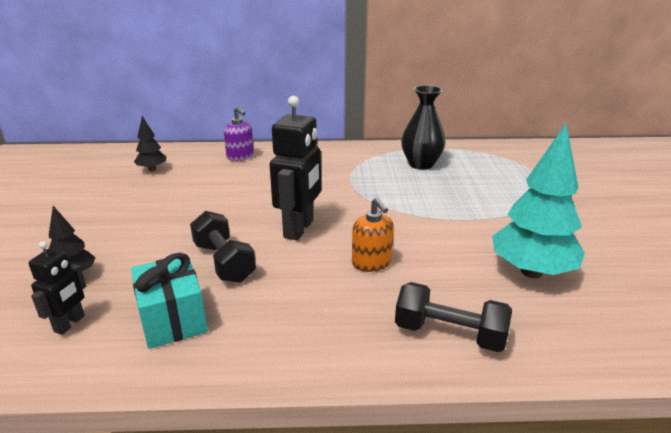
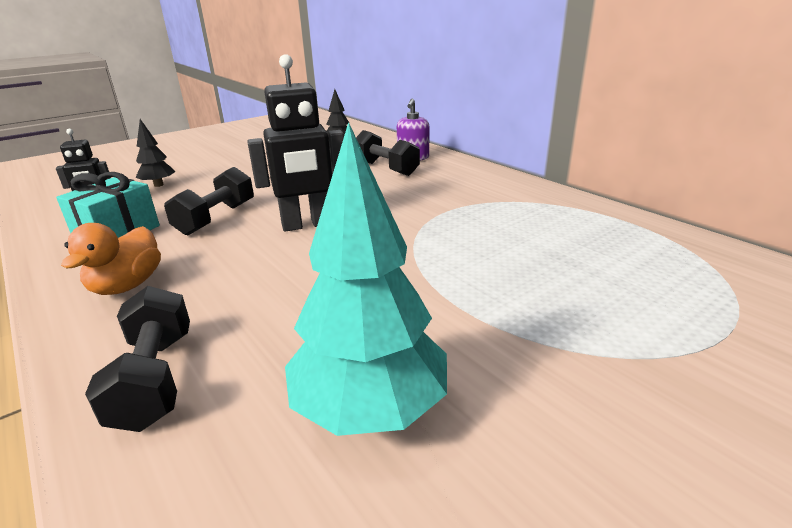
camera: 55 degrees right, 0 degrees up
orange soap dispenser [352,198,394,272] -> none
black vase [401,85,446,170] -> none
none -> orange duck [61,223,161,295]
none -> black dumbbell [356,130,420,176]

